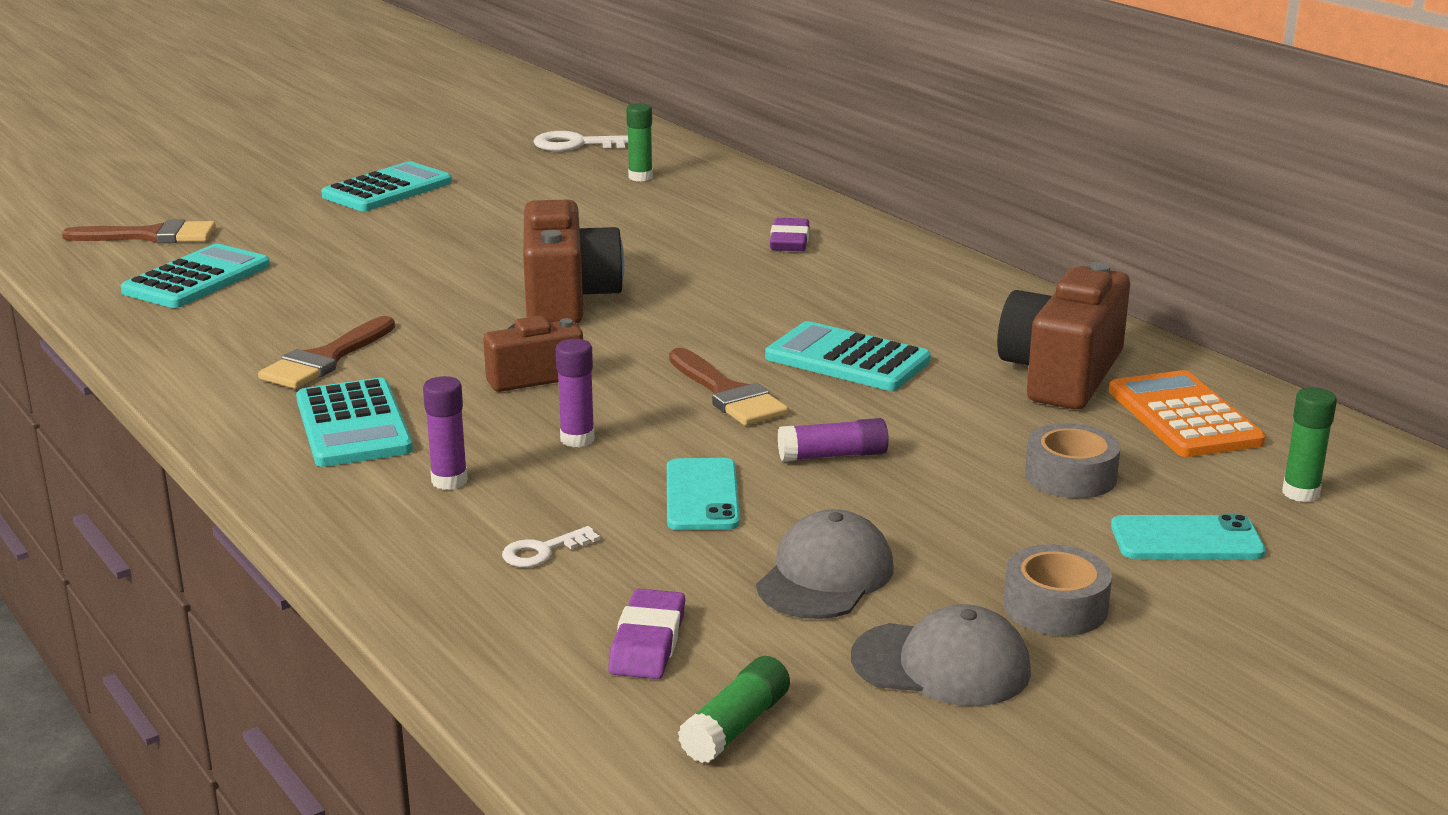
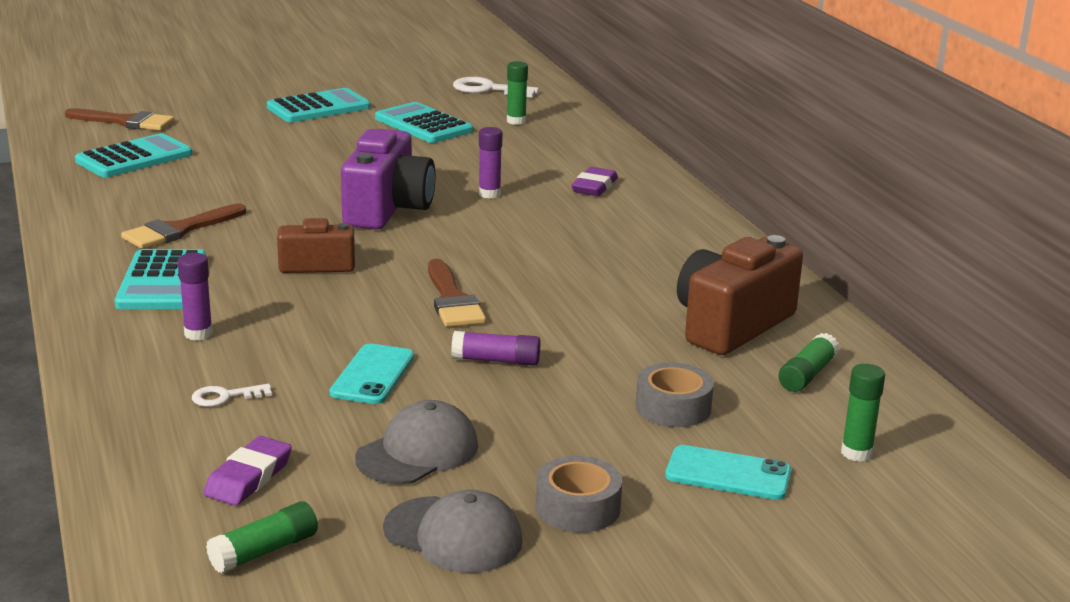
camera: 15 degrees right, 0 degrees up
brown camera [523,199,625,323] -> purple camera [341,129,435,229]
purple glue stick [556,339,595,447] -> purple glue stick moved to [479,127,503,198]
turquoise calculator [765,321,931,391] -> turquoise calculator moved to [375,102,473,143]
orange calculator [1109,370,1266,457] -> green glue stick [779,333,839,392]

